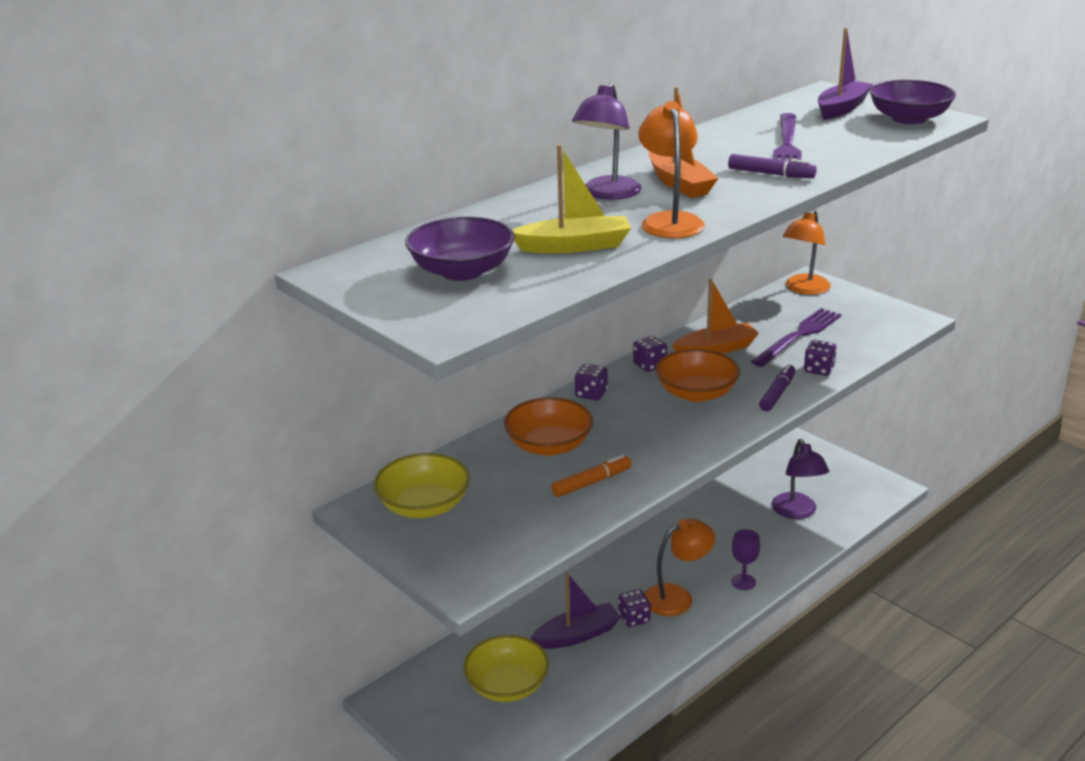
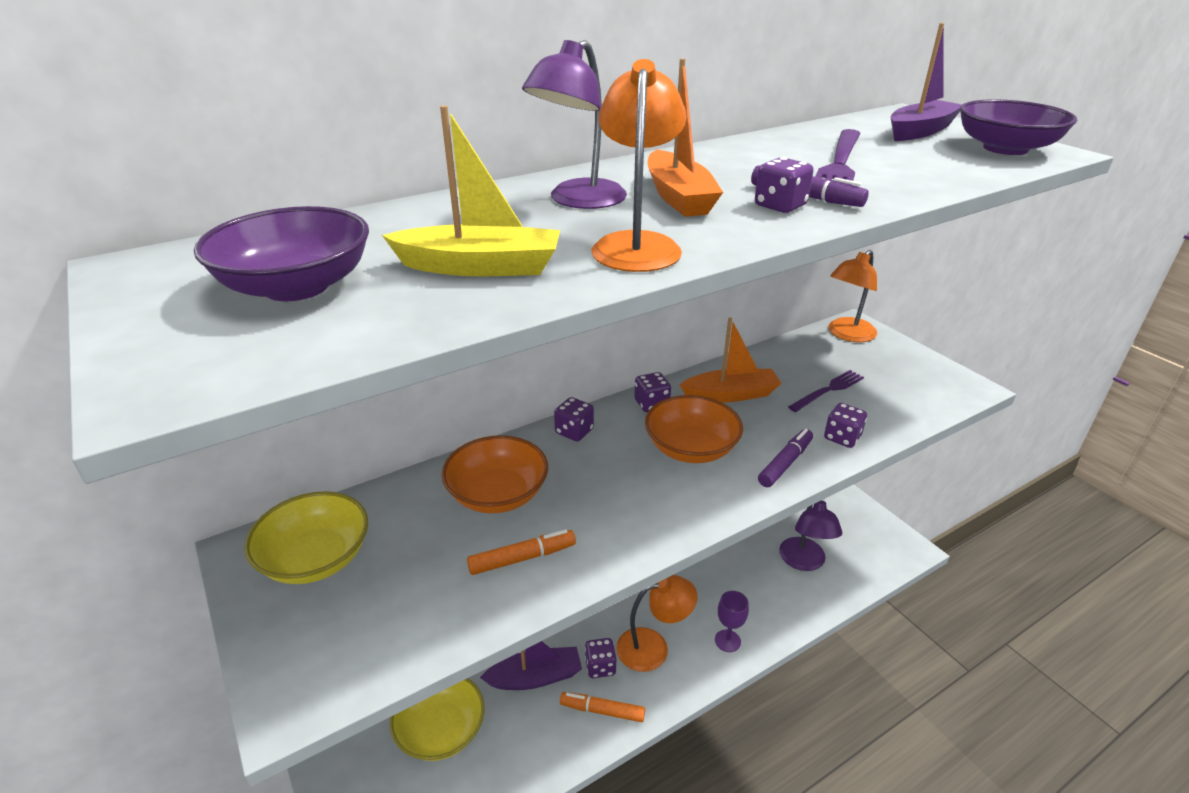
camera: 10 degrees right, 5 degrees up
purple fork [751,308,842,367] -> purple fork [788,370,864,412], size x0.65
none -> orange marker [560,692,645,722]
none -> purple dice [755,157,814,213]

